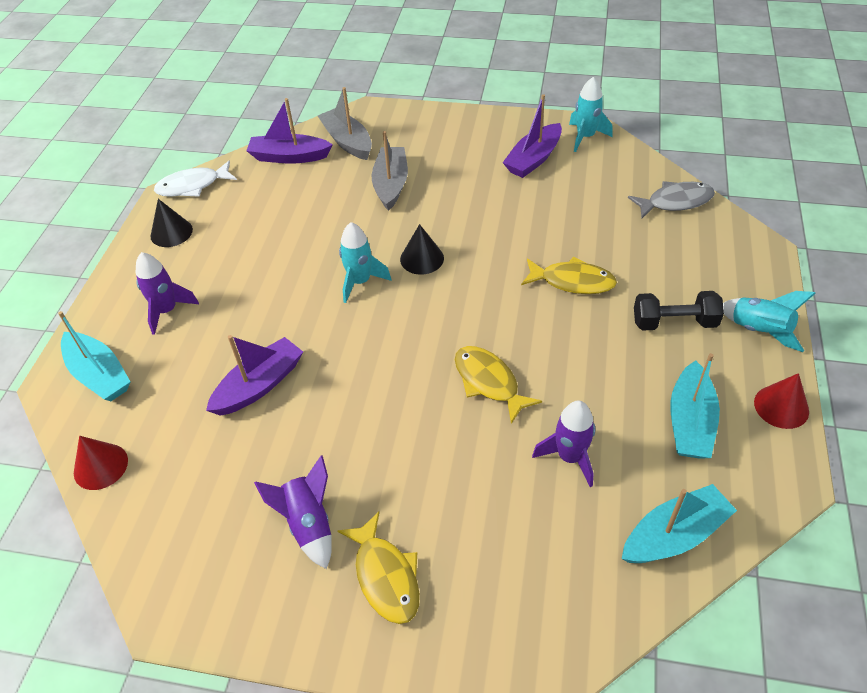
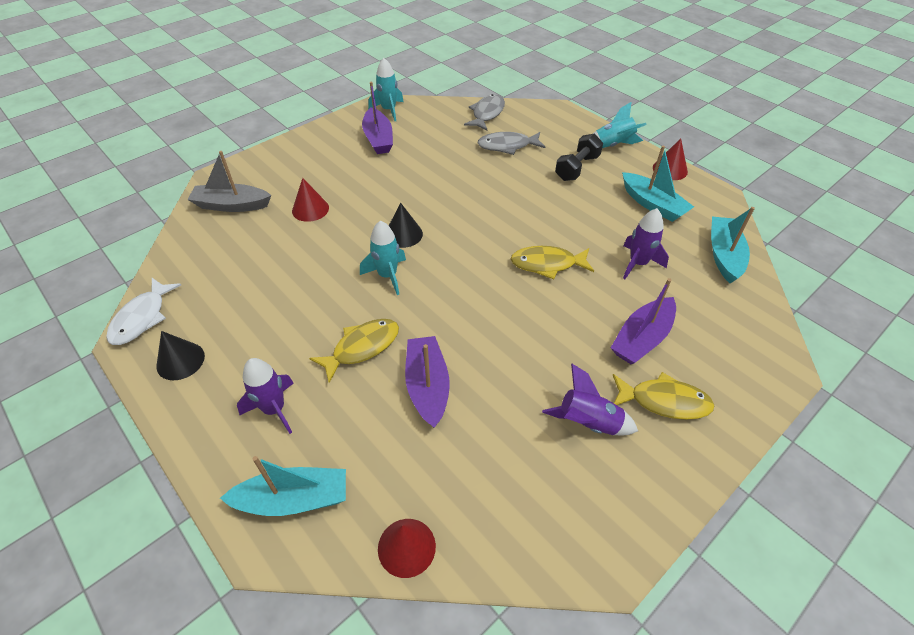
camera: 55 degrees left, 0 degrees up
purple boat [246,98,333,164] -> purple boat moved to [611,278,676,364]
grey boat [372,131,408,211] -> red cone [292,178,329,222]
yellow fish [521,257,617,294] -> yellow fish moved to [309,319,399,383]
none -> grey fish [478,132,545,155]

